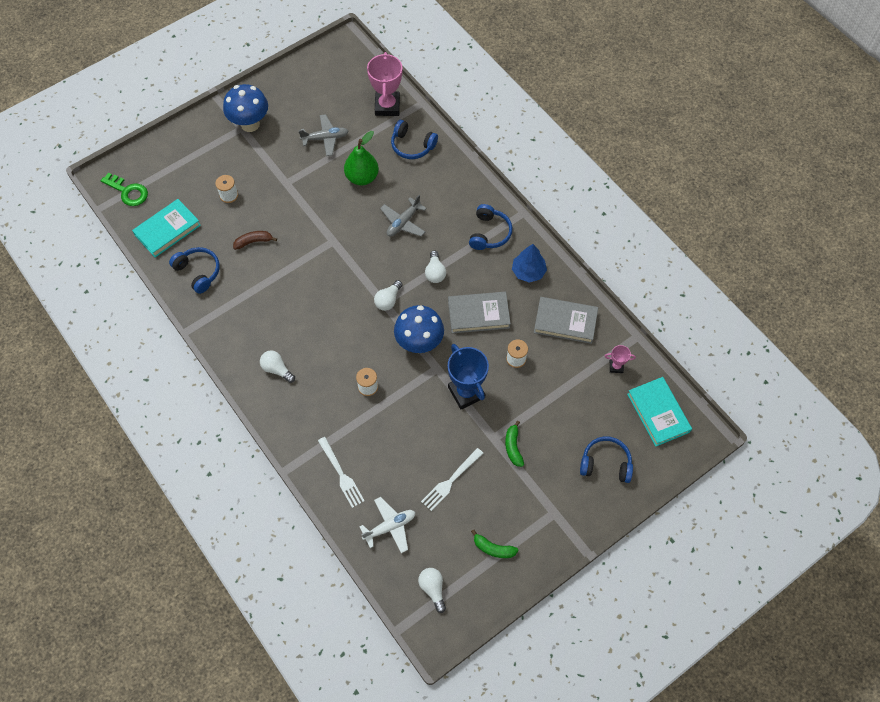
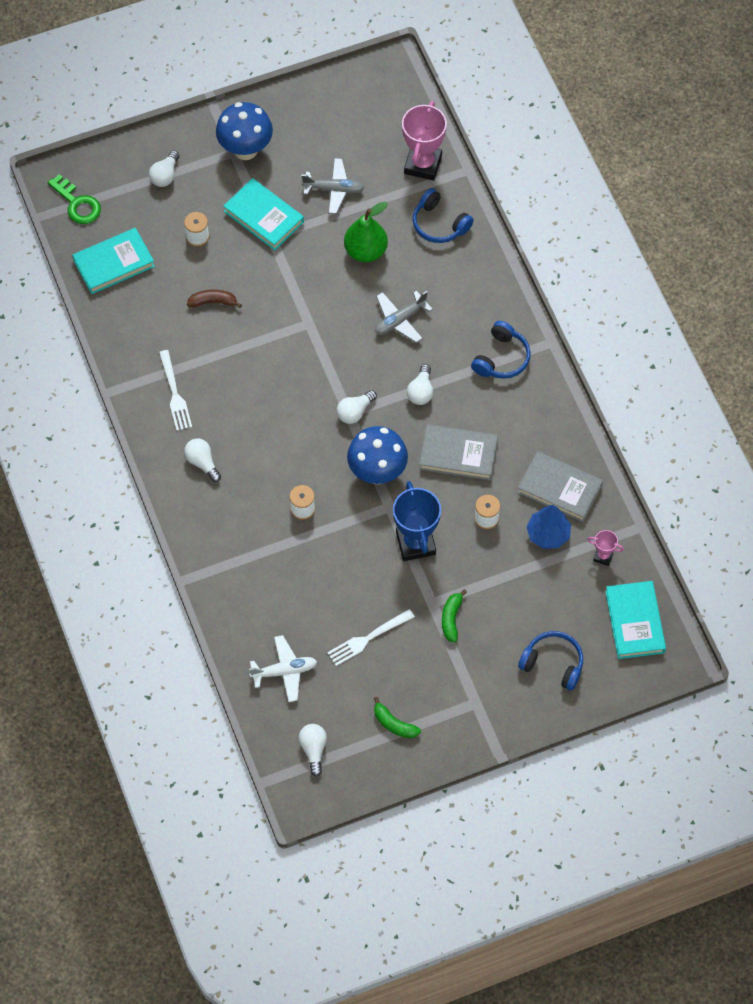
camera: 15 degrees right, 0 degrees up
blue headphones [169,247,220,294] -> none
white fork [318,437,365,508] -> white fork moved to [159,350,192,431]
blue tree [512,244,547,283] -> blue tree moved to [526,505,571,549]
none -> white light bulb [149,151,180,187]
none -> turquoise book [223,178,304,250]

